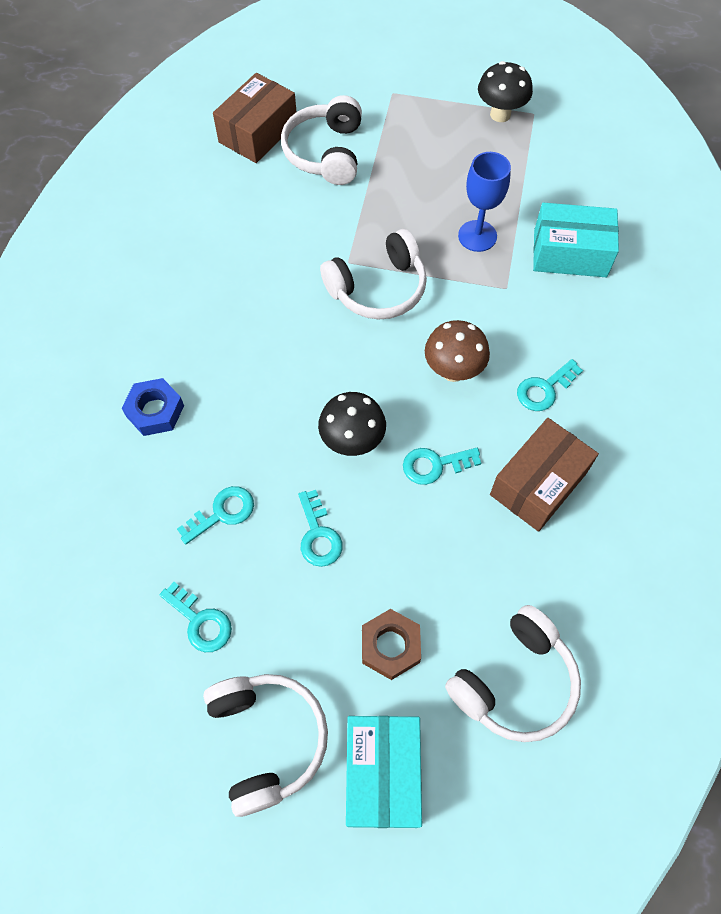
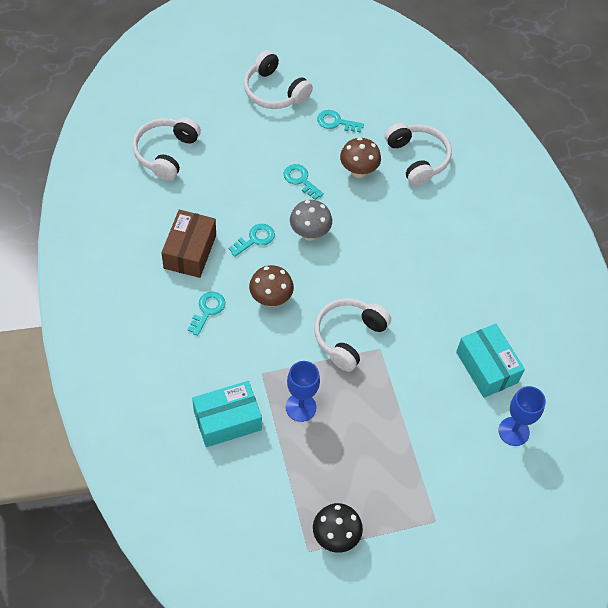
camera: 150 degrees right, 5 degrees down
blue nut [122,378,184,436] -> none
turquoise key [177,486,254,545] -> brown mushroom [340,137,381,178]
brown box [213,73,296,163] -> blue goblet [499,386,546,446]
white headphones [281,95,362,185] -> white headphones moved to [385,123,452,186]
black mushroom [318,392,386,456] -> grey mushroom [290,200,332,241]
turquoise box [346,716,422,828] -> turquoise box moved to [456,324,525,398]
brown nut [362,609,421,680] -> none

